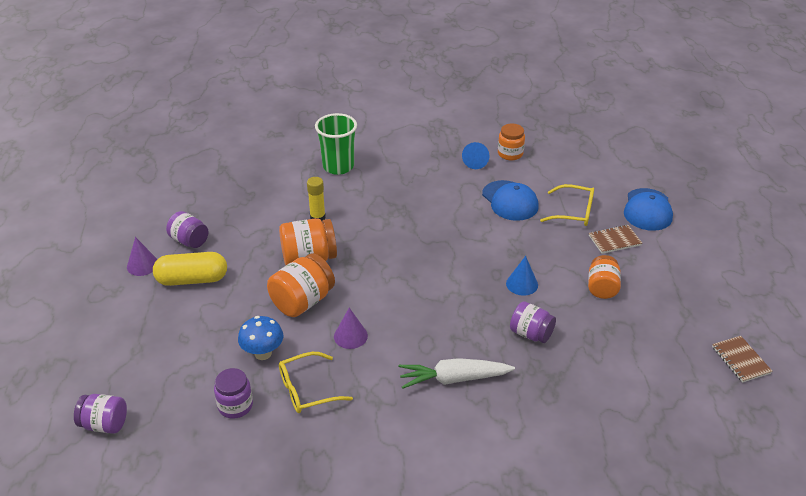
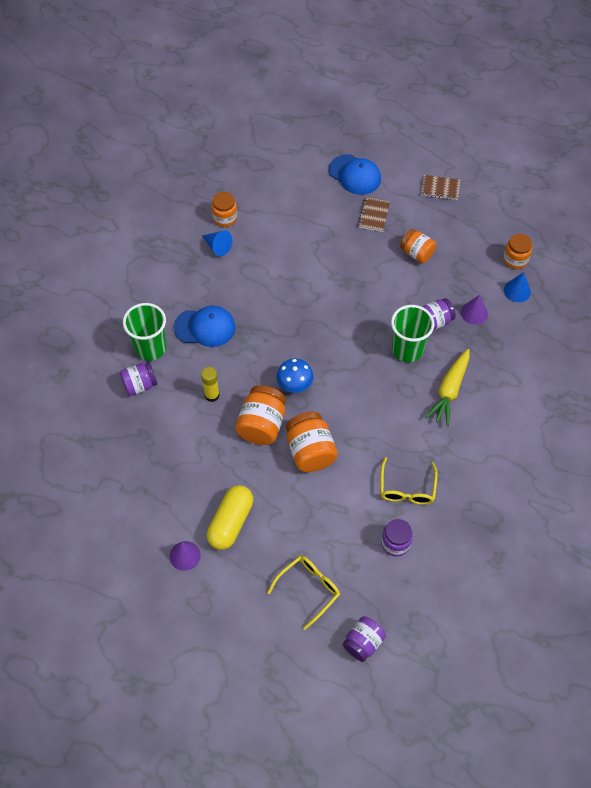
camera: 60 degrees left, 20 degrees up
purple jar [166,211,209,248] -> purple jar moved to [120,362,157,396]
blue mushroom [238,316,283,360] -> blue mushroom moved to [277,359,313,393]
purple cone [334,308,368,349] -> purple cone moved to [461,295,488,325]
white carrot [398,358,515,389] -> yellow carrot [425,349,470,427]
blue cap [482,180,539,221] -> blue cap moved to [174,306,235,347]
blue cone [506,256,538,296] -> blue cone moved to [504,272,531,302]
yellow glasses [540,184,594,226] -> yellow glasses moved to [267,556,340,630]
brown notebook [712,336,772,382] -> brown notebook moved to [421,175,460,200]
none -> green cup [391,305,434,362]
none -> orange jar [503,234,532,269]

